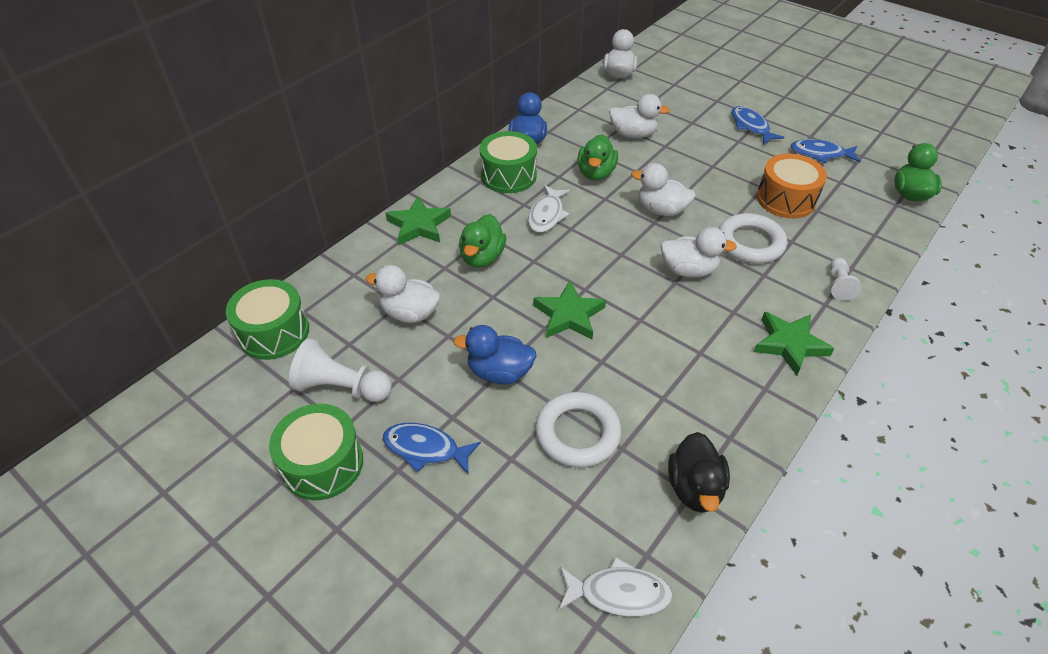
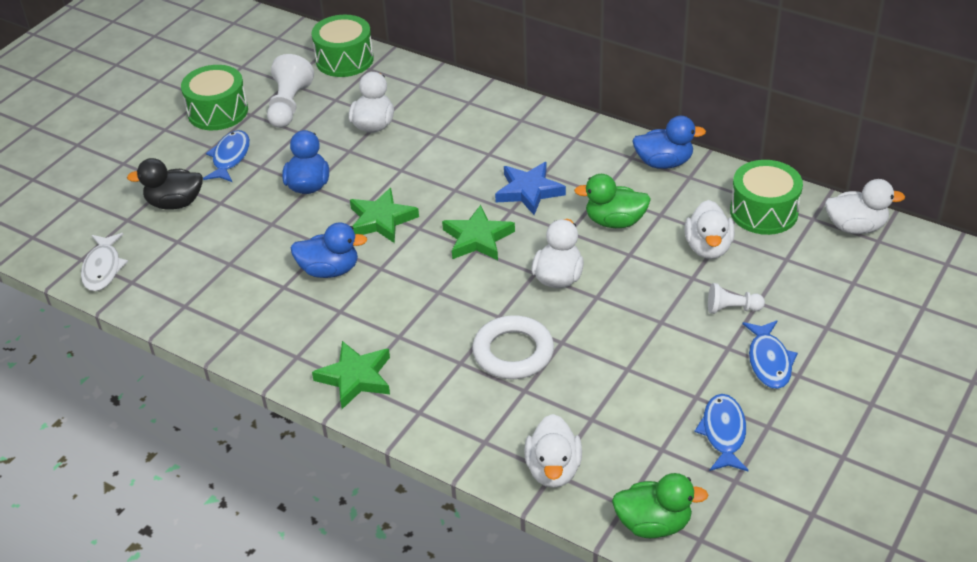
camera: 85 degrees right, 5 degrees down
green star [386,196,451,245] -> green star moved to [442,205,515,260]
green duck [459,214,506,268] -> none
green drum [479,131,537,193] -> green drum moved to [730,160,803,235]
white fish [528,185,570,233] -> blue star [495,162,566,215]
white ring [535,392,621,468] -> none
white duck [660,227,737,278] -> white duck moved to [524,414,582,488]
black duck [668,432,730,513] -> black duck moved to [127,158,203,210]
blue fish [731,106,784,144] -> blue fish turned 120 degrees clockwise [743,320,798,389]
orange drum [757,154,827,218] -> none
white pawn [830,258,862,301] -> white pawn moved to [708,283,765,314]
none -> blue duck [291,222,367,278]

